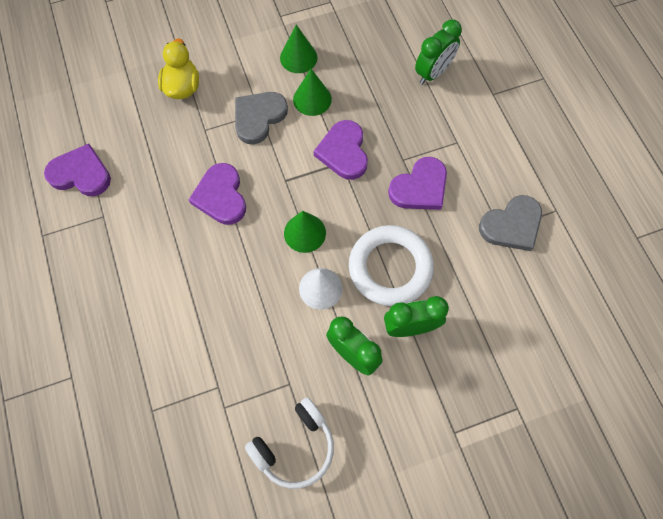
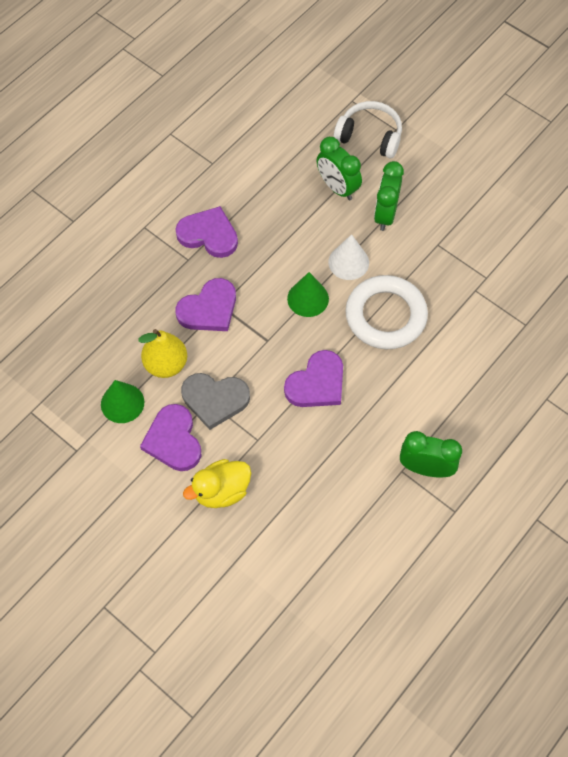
camera: 120 degrees left, 5 degrees down
purple heart [44,144,111,196] -> purple heart moved to [140,404,201,471]
white headphones [245,398,334,489] -> white headphones moved to [334,101,402,158]
green cone [293,69,332,116] -> yellow pear [138,329,187,378]
white ring [349,225,434,306] -> white ring moved to [345,275,428,349]
green clock [415,20,462,85] -> green clock moved to [400,431,462,478]
grey heart [479,195,542,251] -> none

